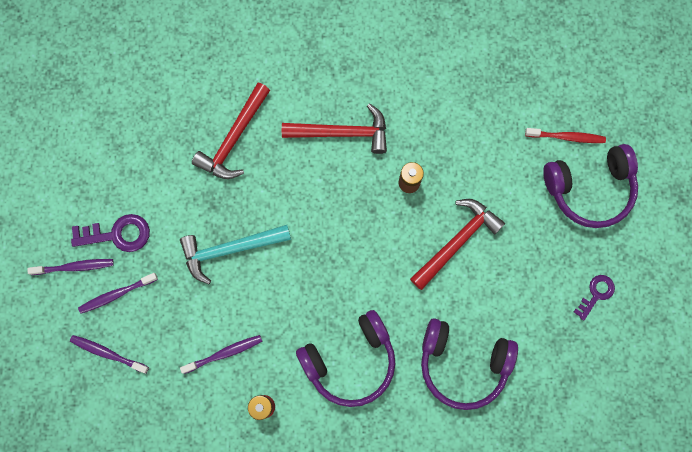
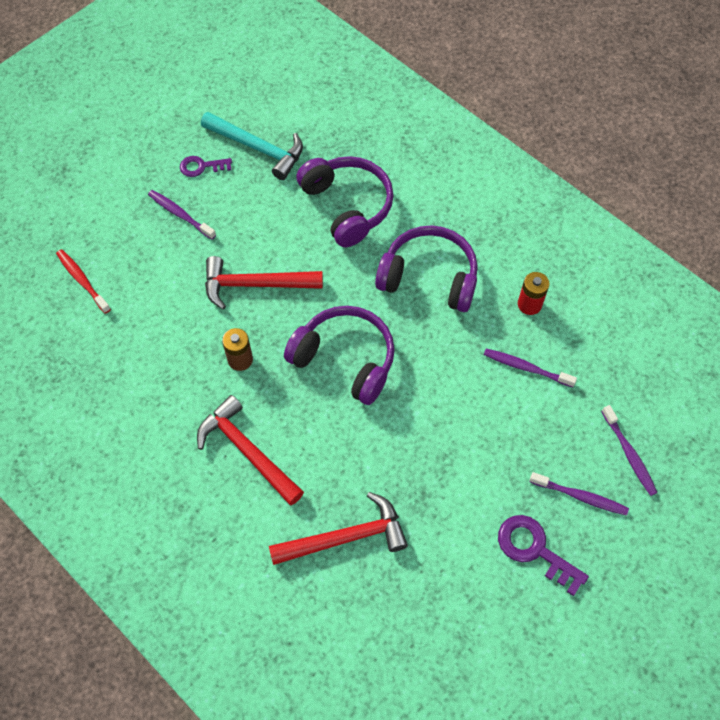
camera: 135 degrees left, 15 degrees down
purple toothbrush [27,259,114,275] -> purple toothbrush moved to [148,190,216,240]
turquoise hammer [180,225,291,284] -> turquoise hammer moved to [201,112,303,180]
purple headphones [543,144,638,228] -> purple headphones moved to [284,306,395,405]

